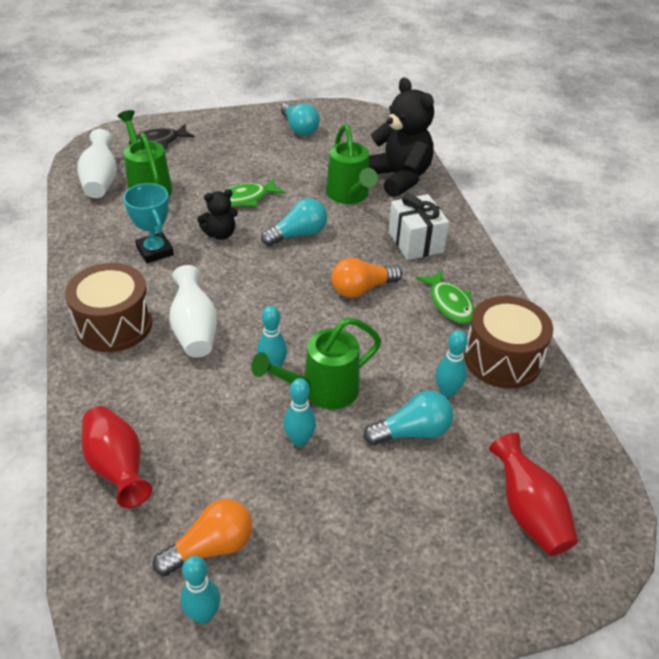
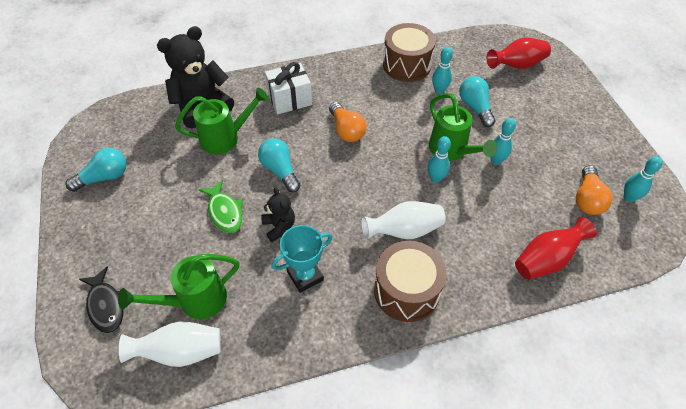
camera: 90 degrees left, 10 degrees up
orange light bulb [153,499,252,576] -> orange light bulb turned 135 degrees counterclockwise [576,165,613,215]
green fish [415,269,475,324] -> none

